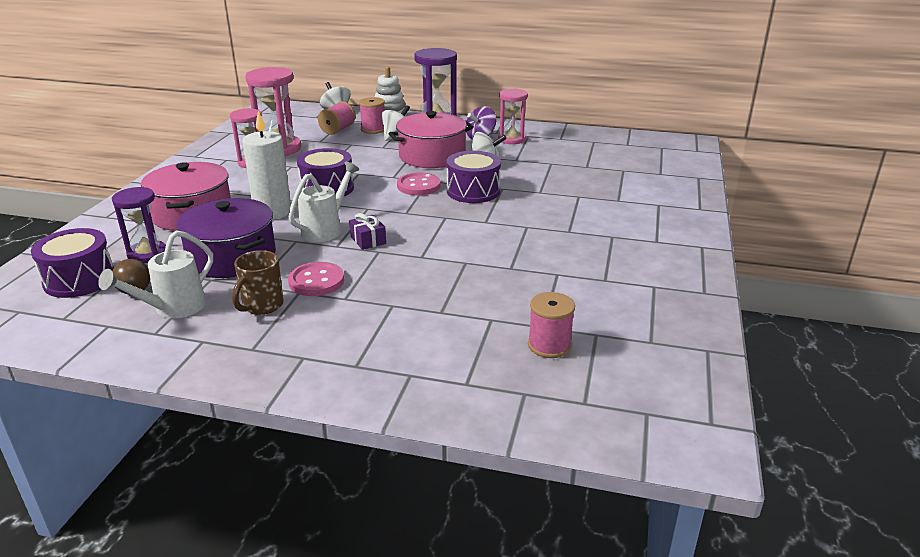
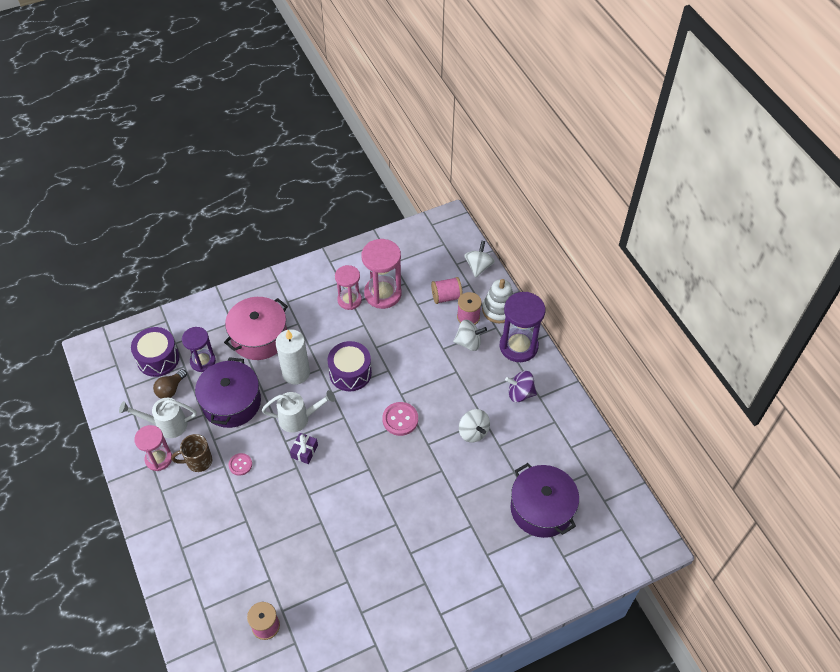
camera: 50 degrees right, 25 degrees up
pink button [288,262,344,296] -> pink button [229,453,252,476], size x0.63
pink pot [389,111,474,168] -> none
purple drum [446,151,501,203] -> none
pink hourglass [498,88,528,144] -> pink hourglass moved to [134,425,172,471]
none -> purple pot [510,463,579,538]

